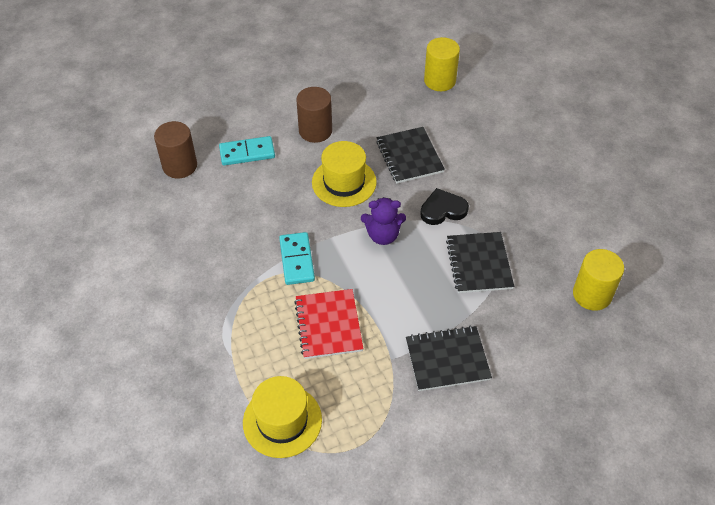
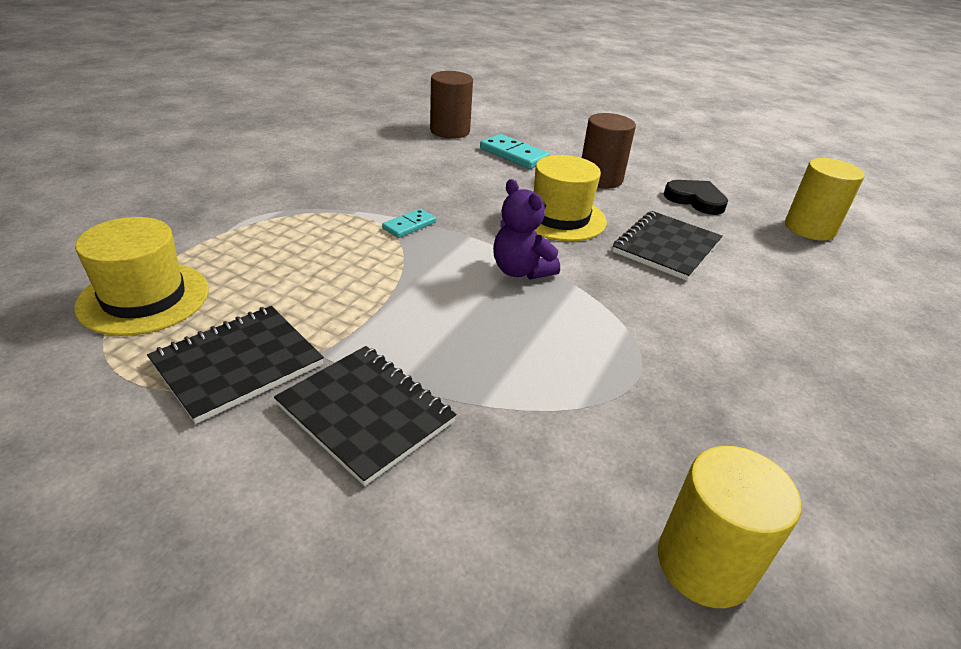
camera: 50 degrees right, 15 degrees down
turquoise domino [279,232,315,285] -> turquoise domino [382,209,436,238], size x0.62
red notebook [294,289,364,359] -> none
black heart [420,188,469,225] -> black heart moved to [664,180,728,215]
black notebook [446,232,514,293] -> black notebook moved to [147,306,324,424]

